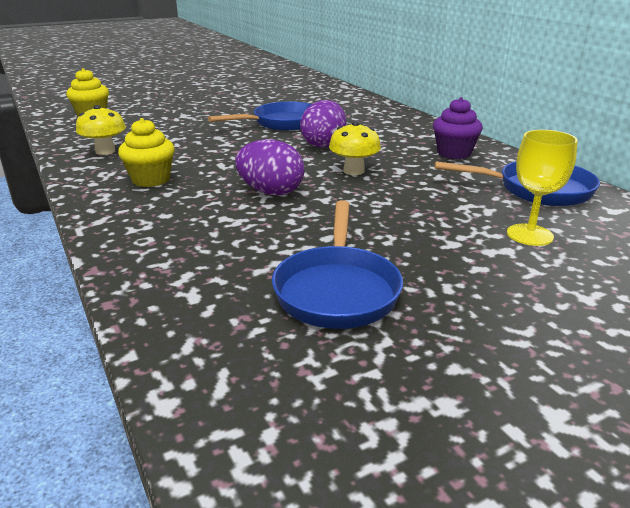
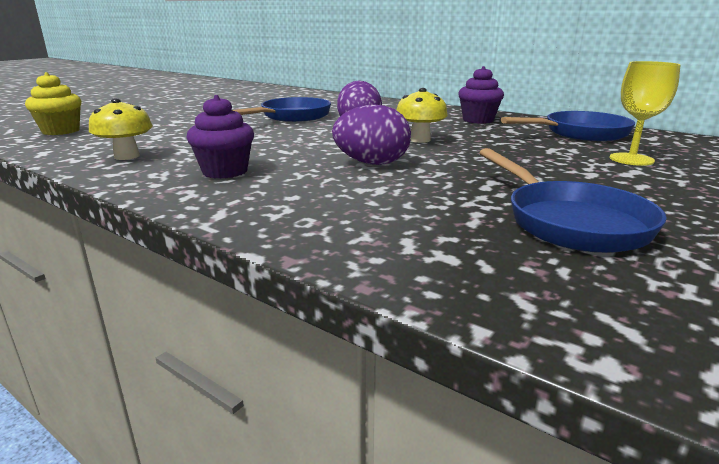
camera: 25 degrees left, 5 degrees down
yellow cupcake [118,118,175,187] -> purple cupcake [187,95,254,179]

